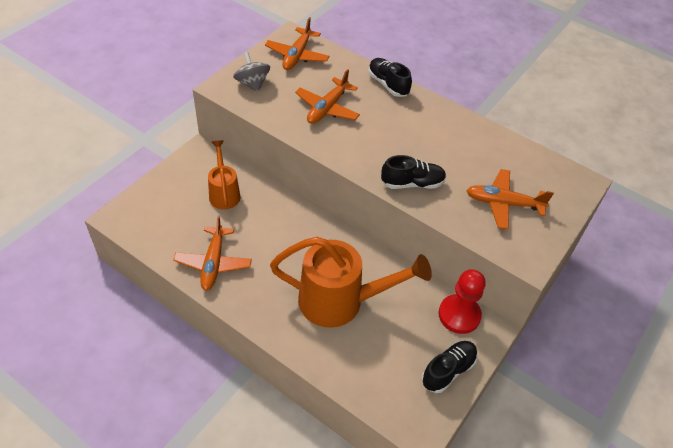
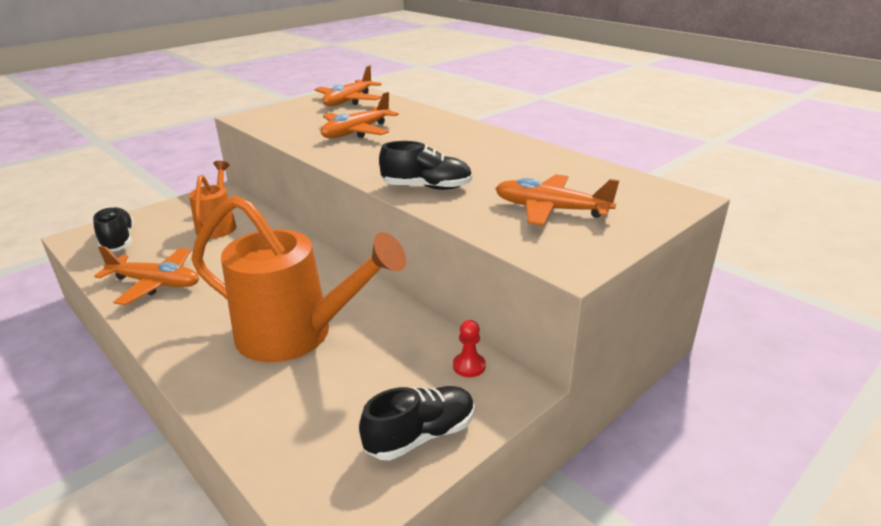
camera: 15 degrees right, 20 degrees down
orange plane [173,215,252,291] -> orange plane turned 90 degrees counterclockwise [94,246,199,305]
grey spinning top [233,52,270,93] -> none
black shoe [368,58,412,97] -> black shoe moved to [93,207,134,252]
red pawn [438,269,486,334] -> red pawn [453,320,486,377], size x0.48

